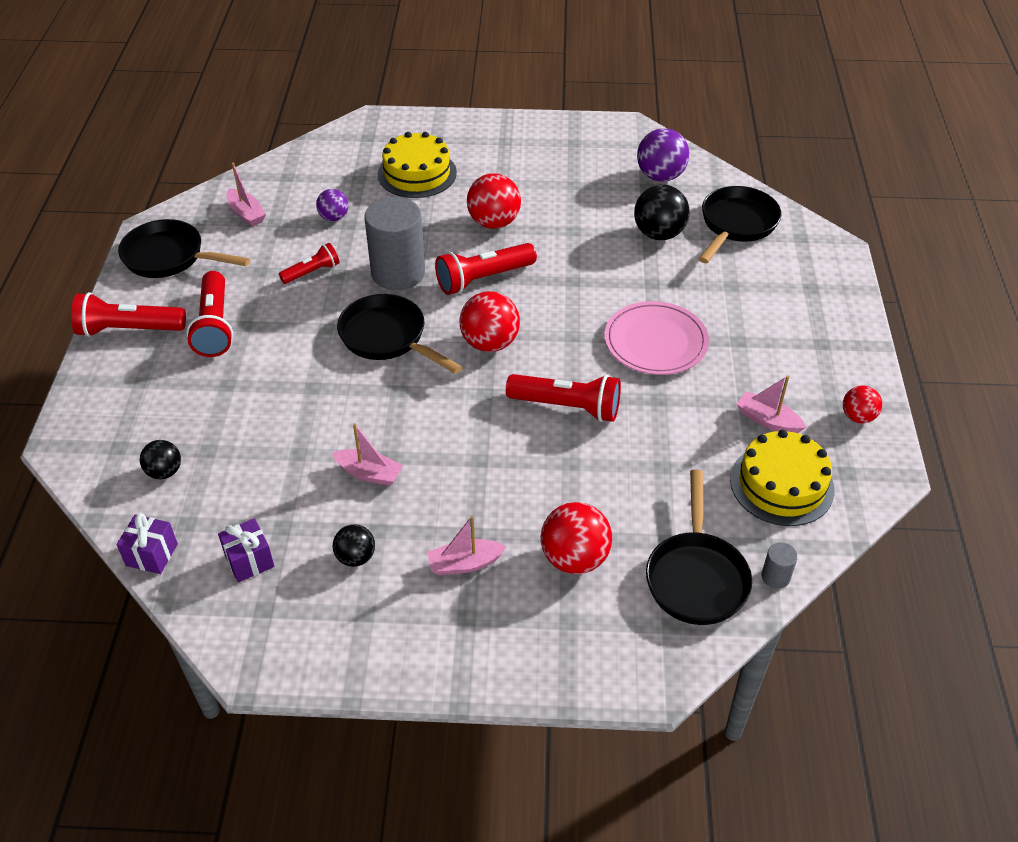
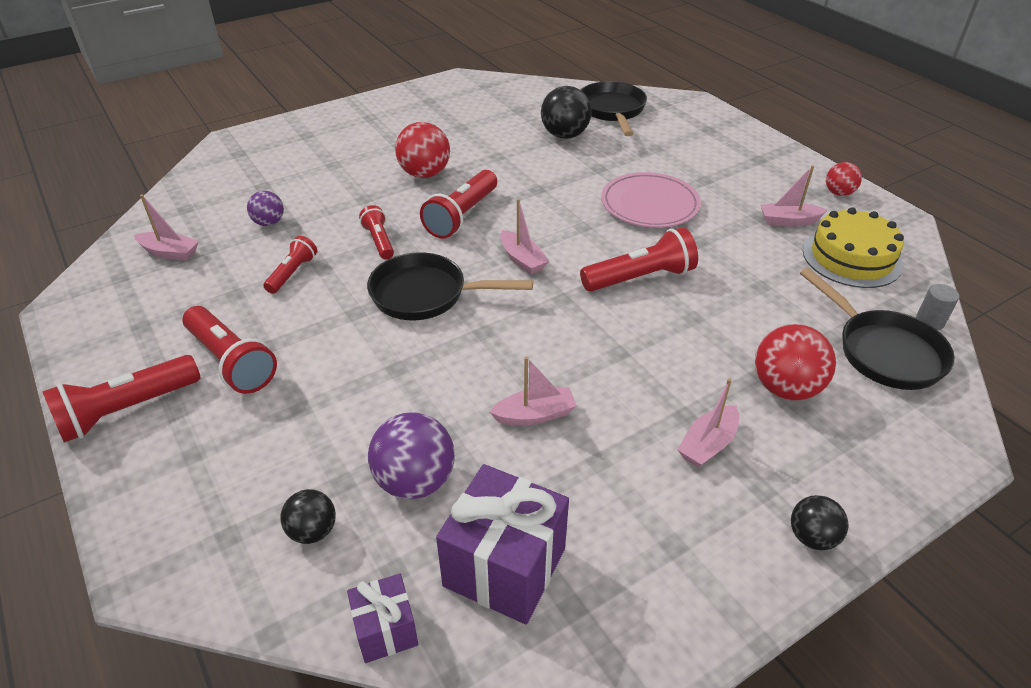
camera: 35 degrees left, 5 degrees down
black pan [118,219,250,278] -> none
purple gift [218,518,274,582] -> purple gift [436,464,569,624], size x1.85
black ball [333,524,375,567] -> black ball moved to [791,495,849,550]
grey cylinder [364,197,425,290] -> red flashlight [359,205,394,260]
yellow cake [378,132,457,198] -> none
red ball [460,291,520,352] -> pink boat [500,199,549,275]
purple ball [637,128,690,182] -> purple ball moved to [368,412,455,499]

